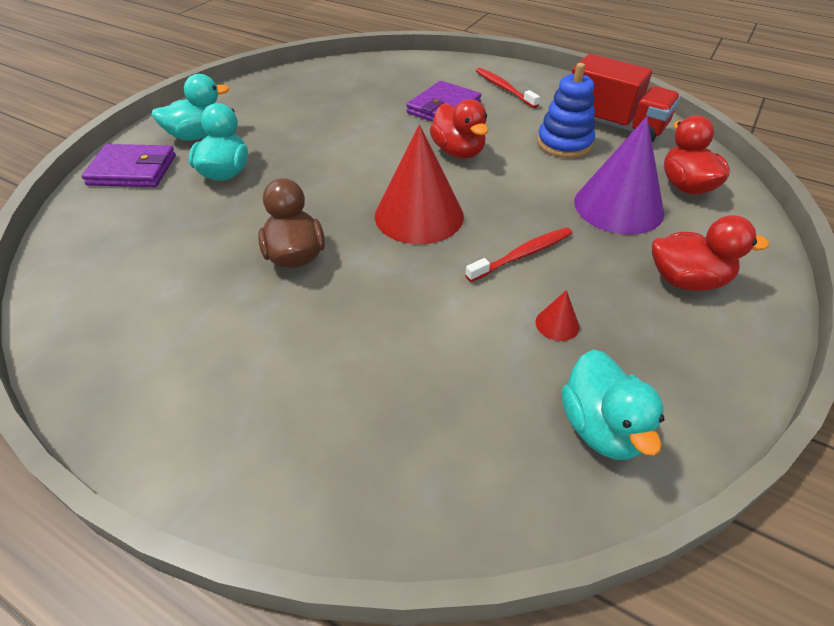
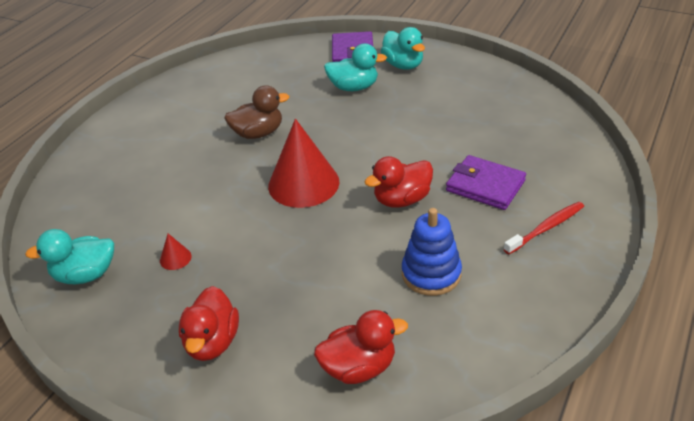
camera: 90 degrees right, 5 degrees down
red toothbrush [465,227,573,282] -> none
red truck [572,54,681,142] -> none
purple cone [574,116,664,235] -> none

